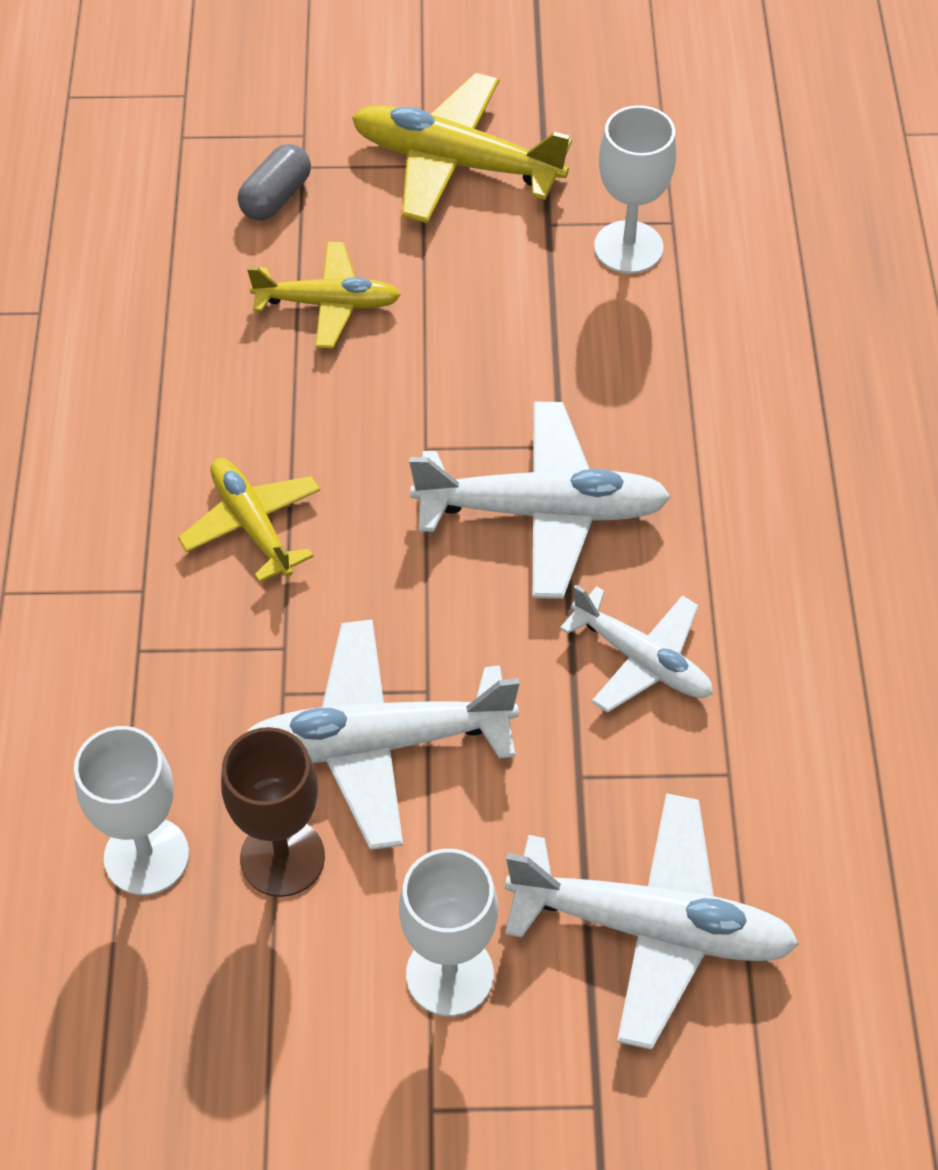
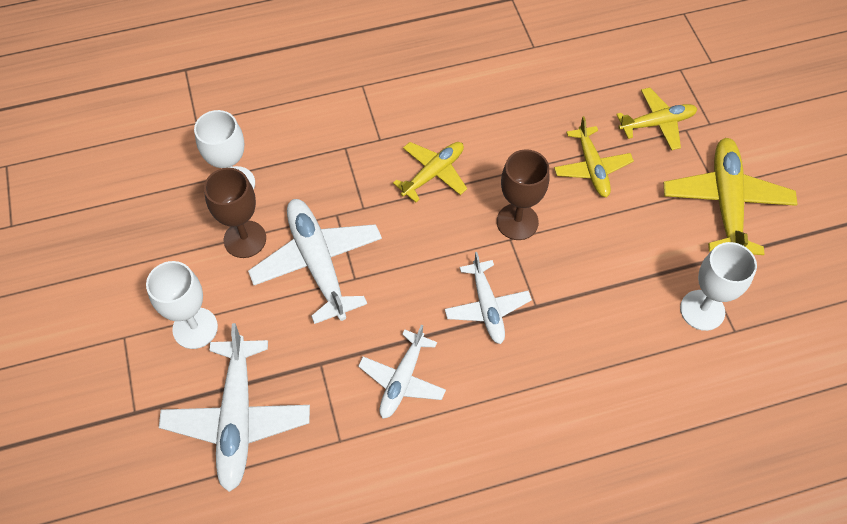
camera: 75 degrees right, 5 degrees up
grey capsule [238,144,311,221] -> yellow plane [616,88,697,150]
white plane [409,401,671,599] -> white plane [445,252,532,344], size x0.63
none -> brown goblet [497,149,549,240]

